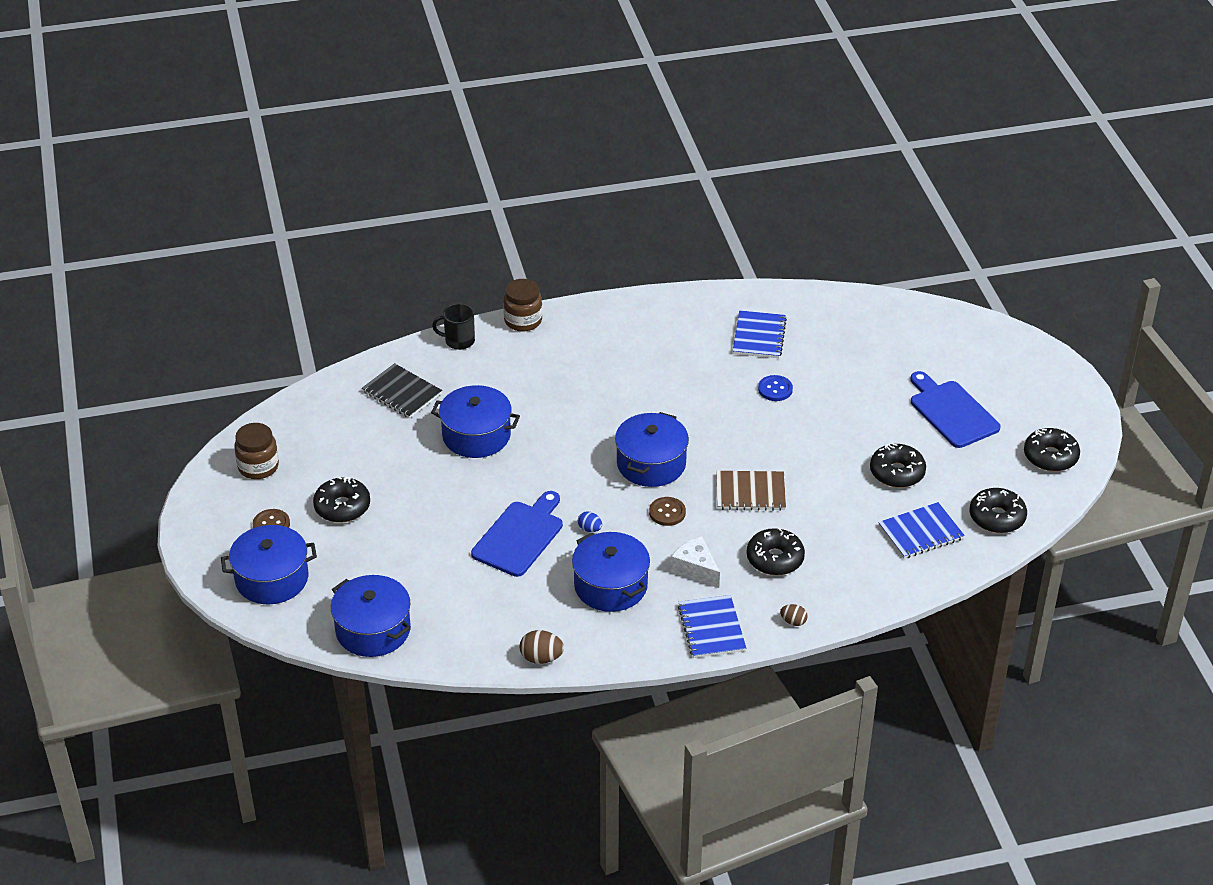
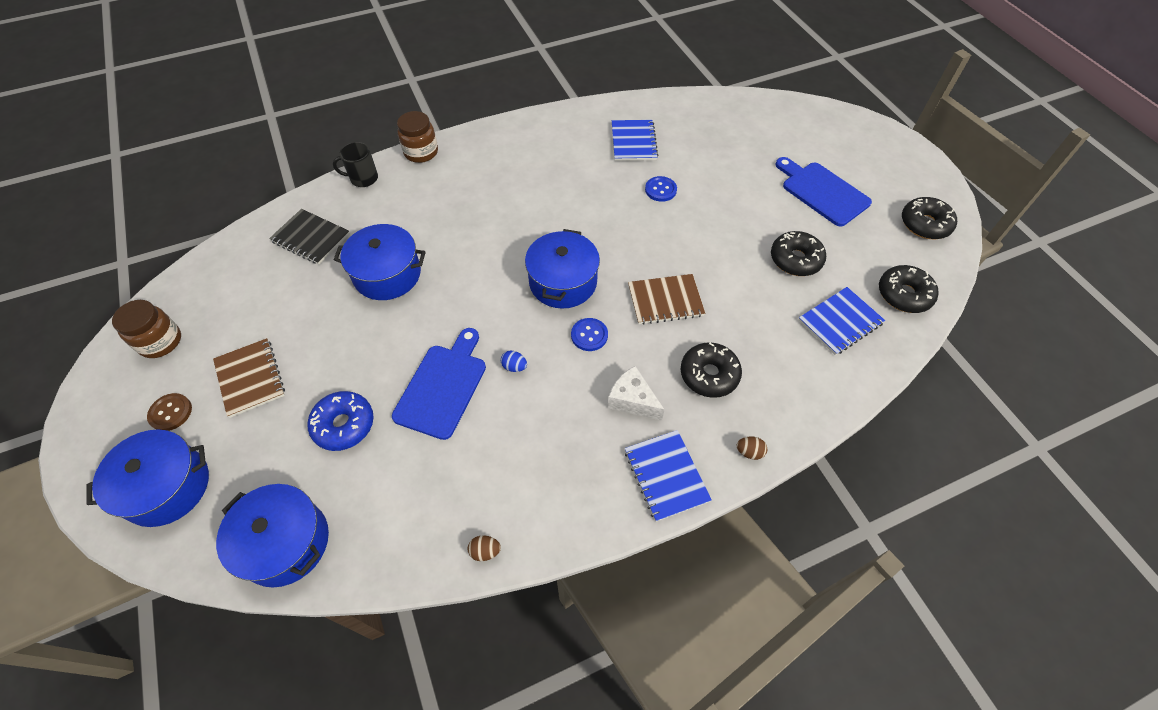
camera: 10 degrees left, 15 degrees up
black donut [313,477,370,523] -> brown notebook [213,338,285,418]
brown egg [520,630,564,664] -> brown egg [468,535,501,561], size x0.63
blue pot [572,532,650,612] -> none
brown button [649,497,686,526] -> blue button [571,318,608,351]
none -> blue donut [308,391,374,451]

